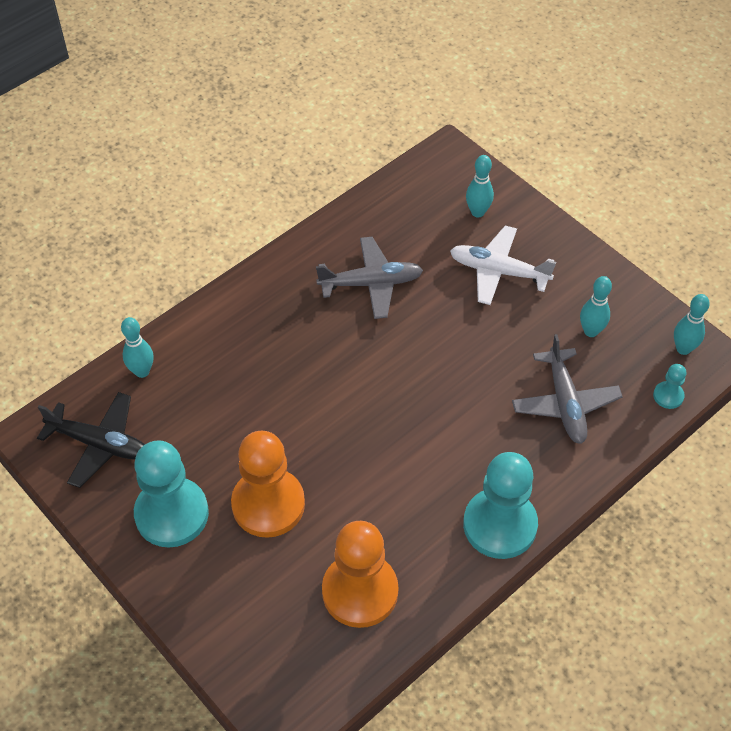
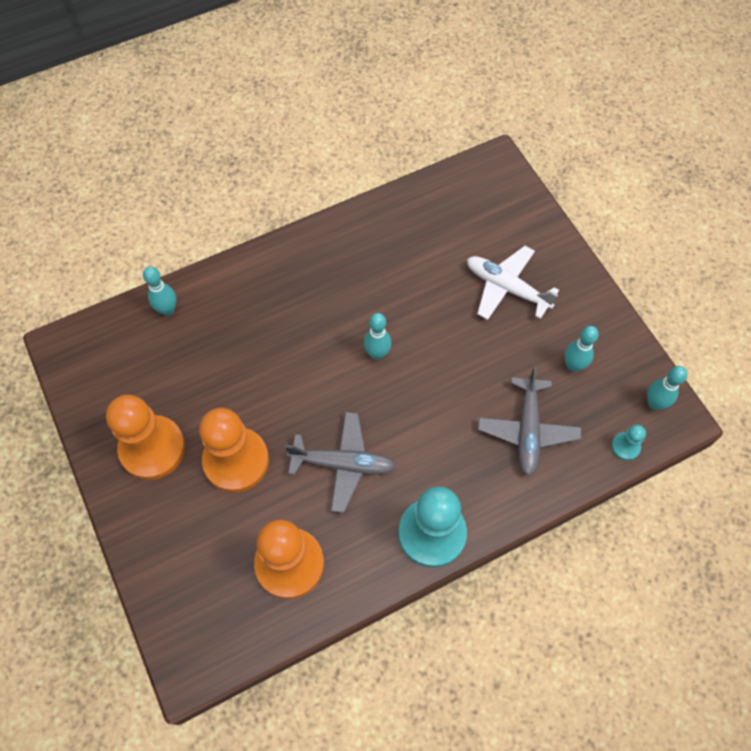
camera: 15 degrees right, 10 degrees up
black plane [37,392,145,488] -> none
turquoise pawn [134,440,209,548] -> orange pawn [106,395,185,480]
grey plane [316,237,423,319] -> grey plane moved to [285,412,396,513]
turquoise bowling pin [466,155,494,218] -> turquoise bowling pin moved to [364,313,392,360]

